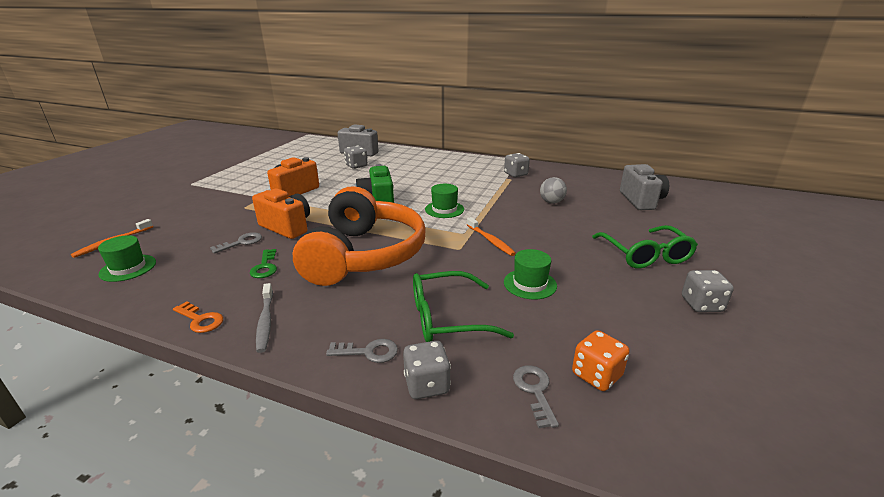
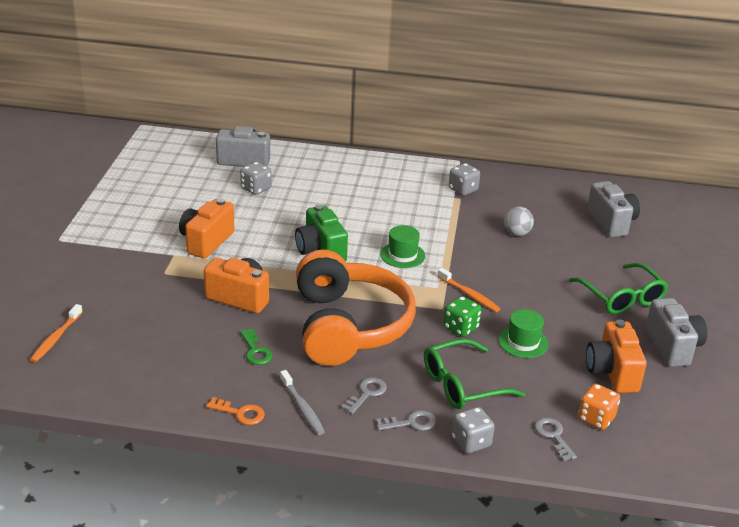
camera: 15 degrees left, 5 degrees up
green hat [98,235,156,282] -> none
grey key [210,232,262,254] -> grey key moved to [341,377,387,414]
grey dice [682,270,734,312] -> grey camera [646,298,707,367]
none -> green dice [443,296,482,337]
none -> orange camera [586,320,647,393]

